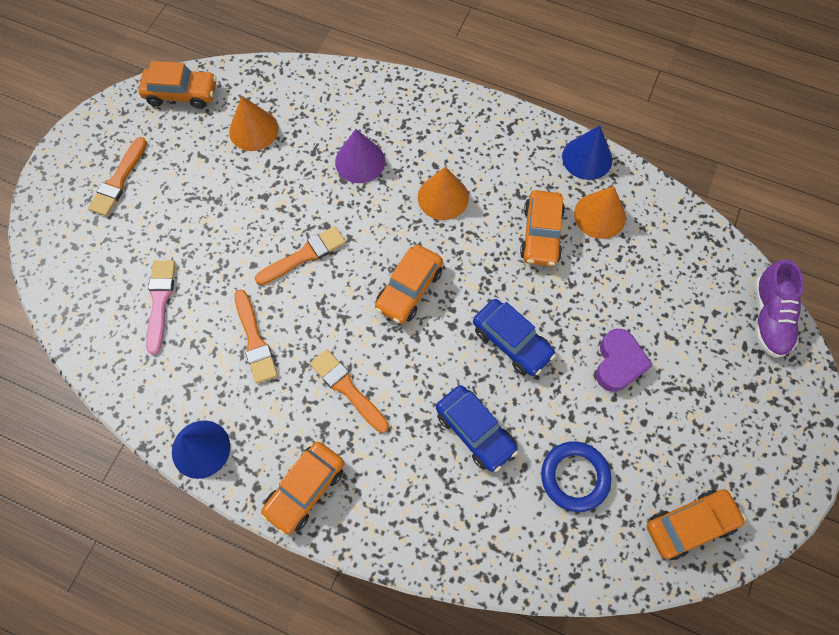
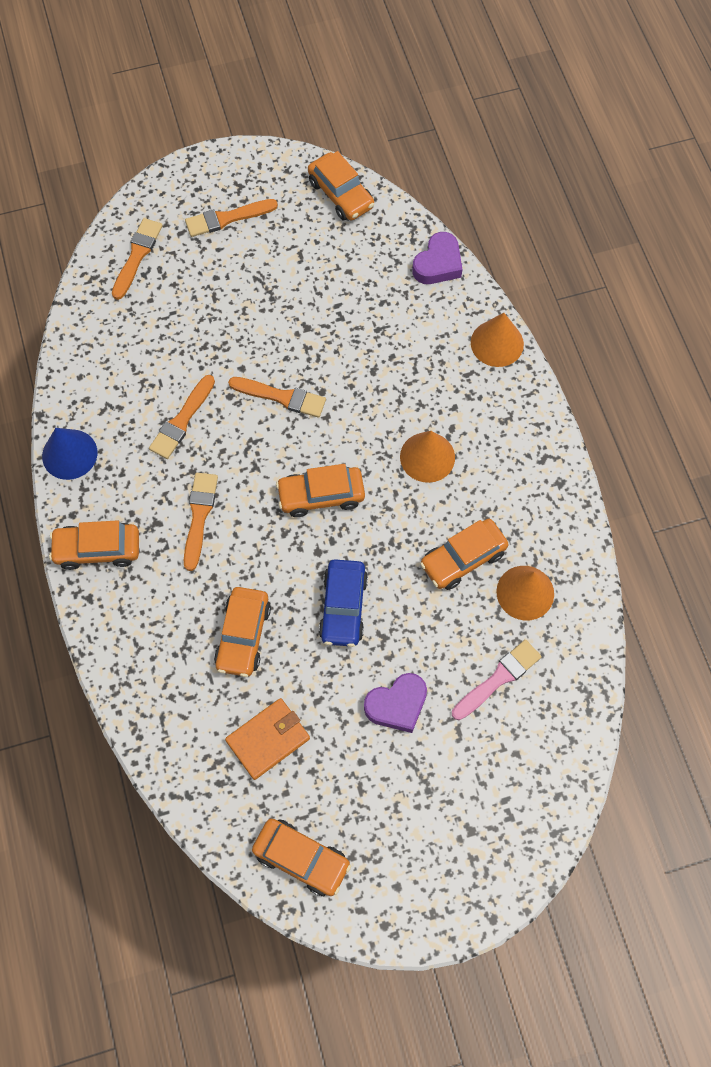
camera: 50 degrees right, 0 degrees up
pink brush [146,260,176,355] -> pink brush moved to [452,640,541,720]
orange cone [229,96,279,151] -> orange cone moved to [471,313,524,367]
purple cone [335,129,385,183] -> none
blue car [436,385,518,472] -> orange car [214,587,271,677]
blue ring [541,441,611,512] -> orange wallet [225,698,310,780]
blue cone [562,125,612,180] -> none
purple shoe [755,259,804,358] -> none
none -> orange brush [112,218,163,300]
none -> purple heart [412,232,463,284]

